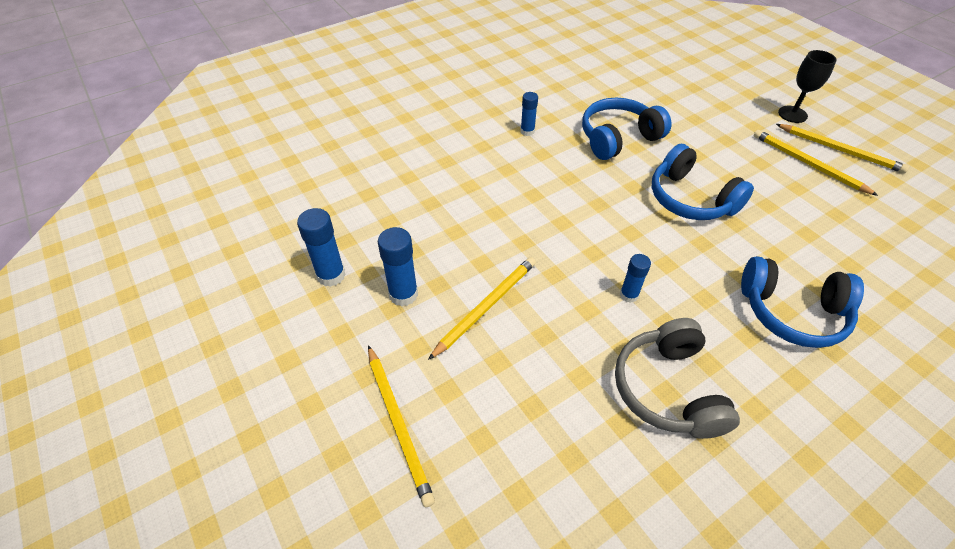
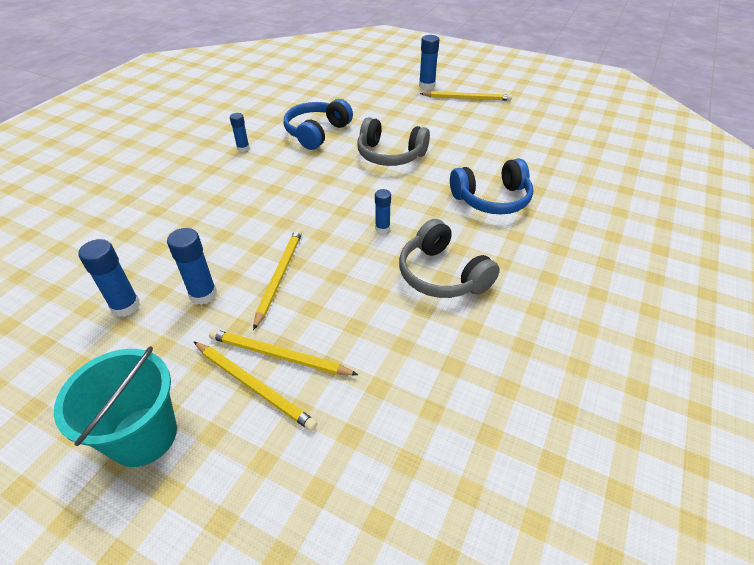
camera: 30 degrees left, 5 degrees down
blue headphones [652,144,754,220] -> grey headphones [357,117,430,166]
yellow pencil [754,130,878,196] -> yellow pencil moved to [209,329,358,375]
black goblet [778,50,837,123] -> blue glue stick [419,35,439,90]
none -> turquoise bucket [54,346,177,467]

